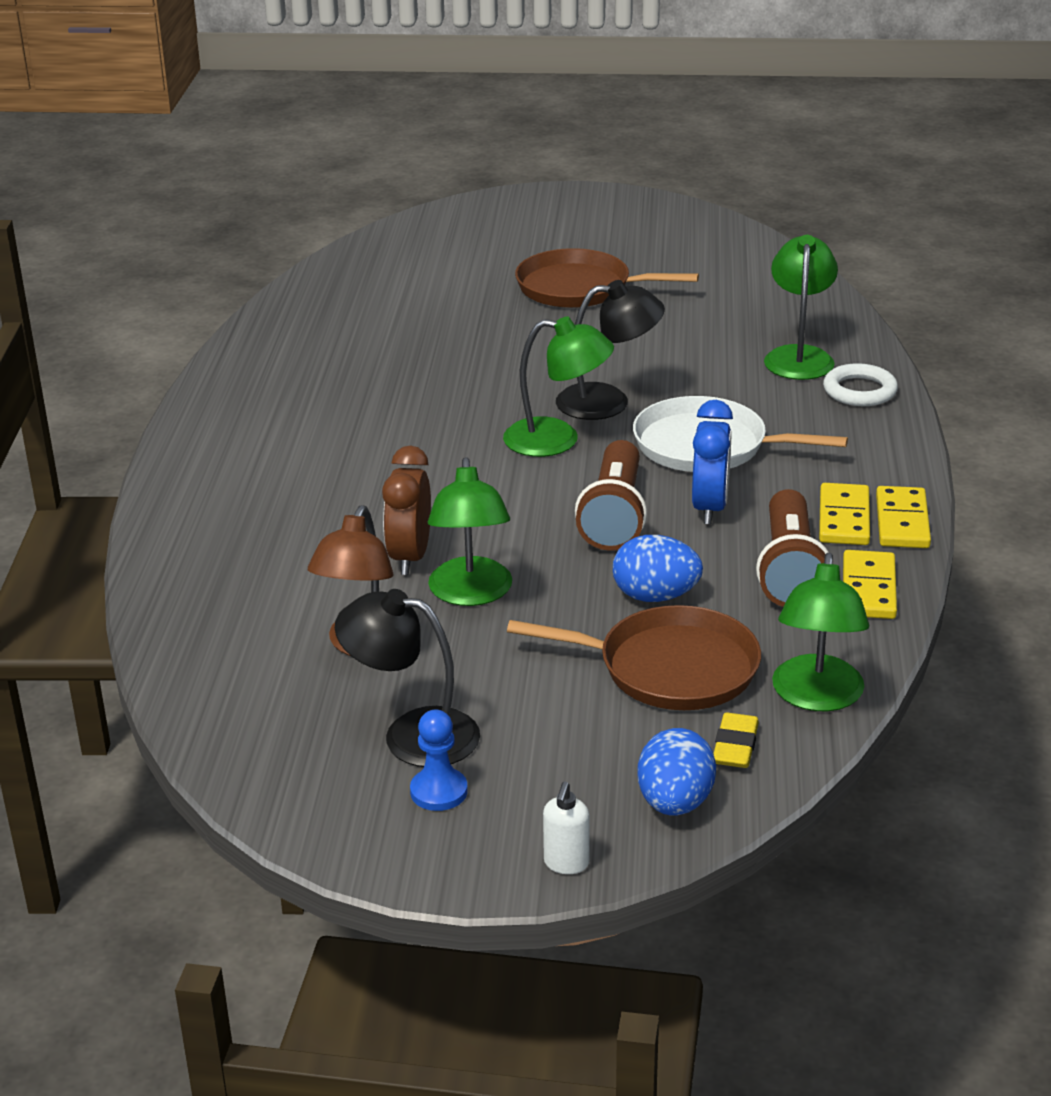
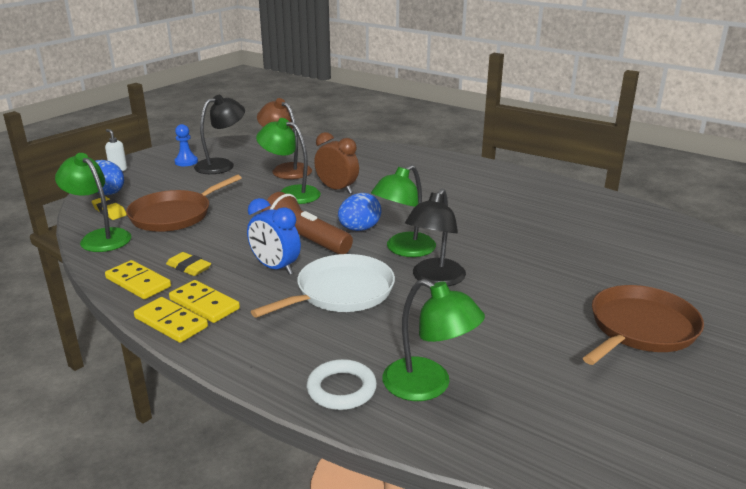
camera: 120 degrees right, 5 degrees down
blue egg [613,535,703,602] -> blue egg moved to [338,193,382,231]
brown flashlight [756,489,829,607] -> yellow eraser [166,252,211,276]

